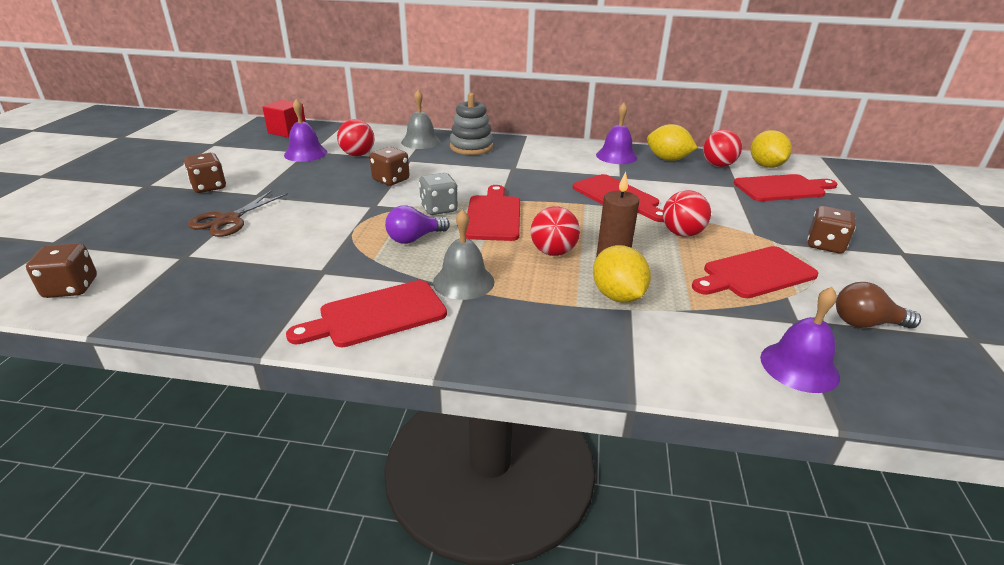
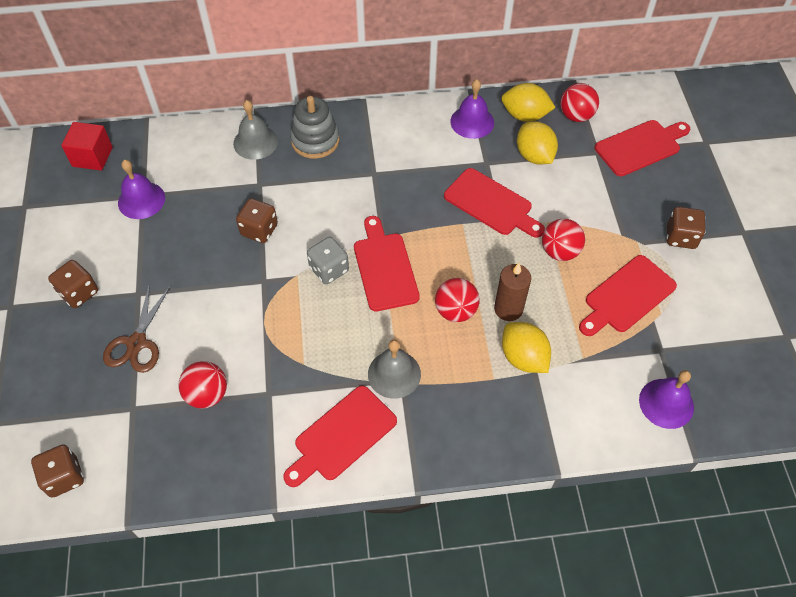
camera: 15 degrees left, 25 degrees up
red ball [337,119,374,156] -> red ball moved to [179,361,227,409]
purple light bulb [385,205,450,244] -> none
yellow lemon [751,130,792,168] -> yellow lemon moved to [517,121,558,164]
brown light bulb [836,282,921,328] -> none

